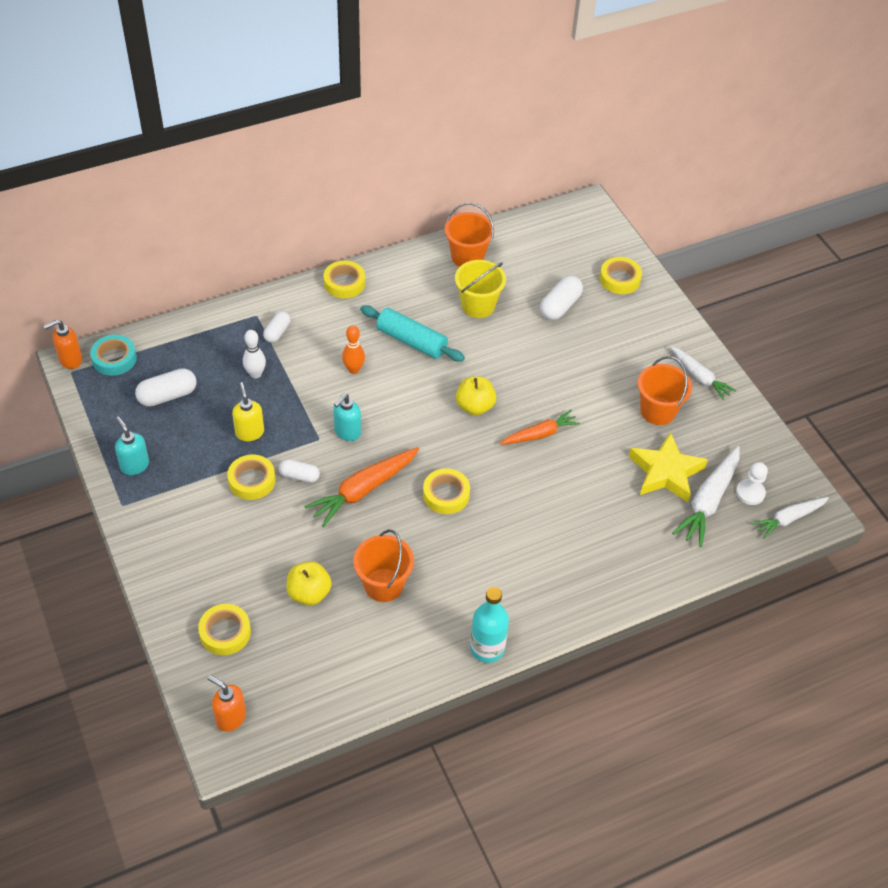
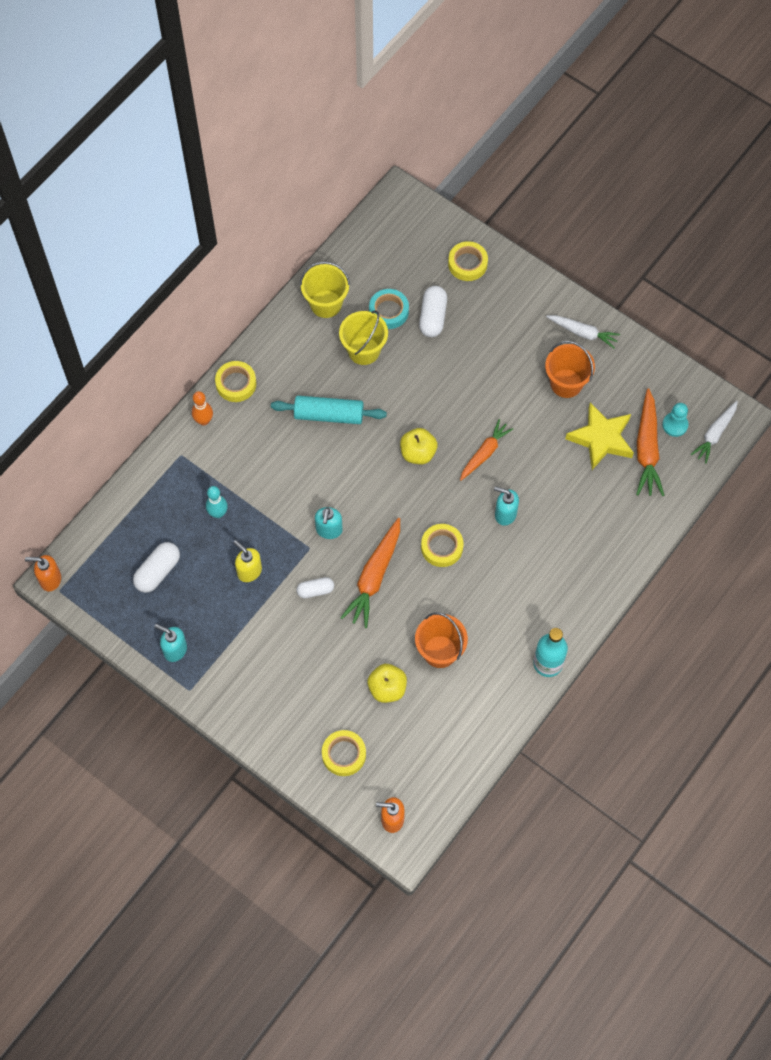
camera: 25 degrees left, 15 degrees up
orange soap dispenser [44,319,82,369] -> orange soap dispenser turned 60 degrees clockwise [25,555,61,592]
turquoise tape [90,335,137,376] -> turquoise tape moved to [369,289,409,329]
yellow tape [227,455,275,500] -> none
white bowling pin [243,330,266,379] -> turquoise bowling pin [206,486,228,518]
white capsule [263,311,290,343] -> none
orange bowling pin [342,325,365,374] -> orange bowling pin moved to [192,391,213,426]
orange bucket [445,203,494,267] -> yellow bucket [300,262,350,318]
white carrot [672,446,740,547] -> orange carrot [636,388,664,496]
white pawn [736,462,768,505] -> turquoise pawn [662,403,689,437]
none -> turquoise soap dispenser [494,486,519,526]

